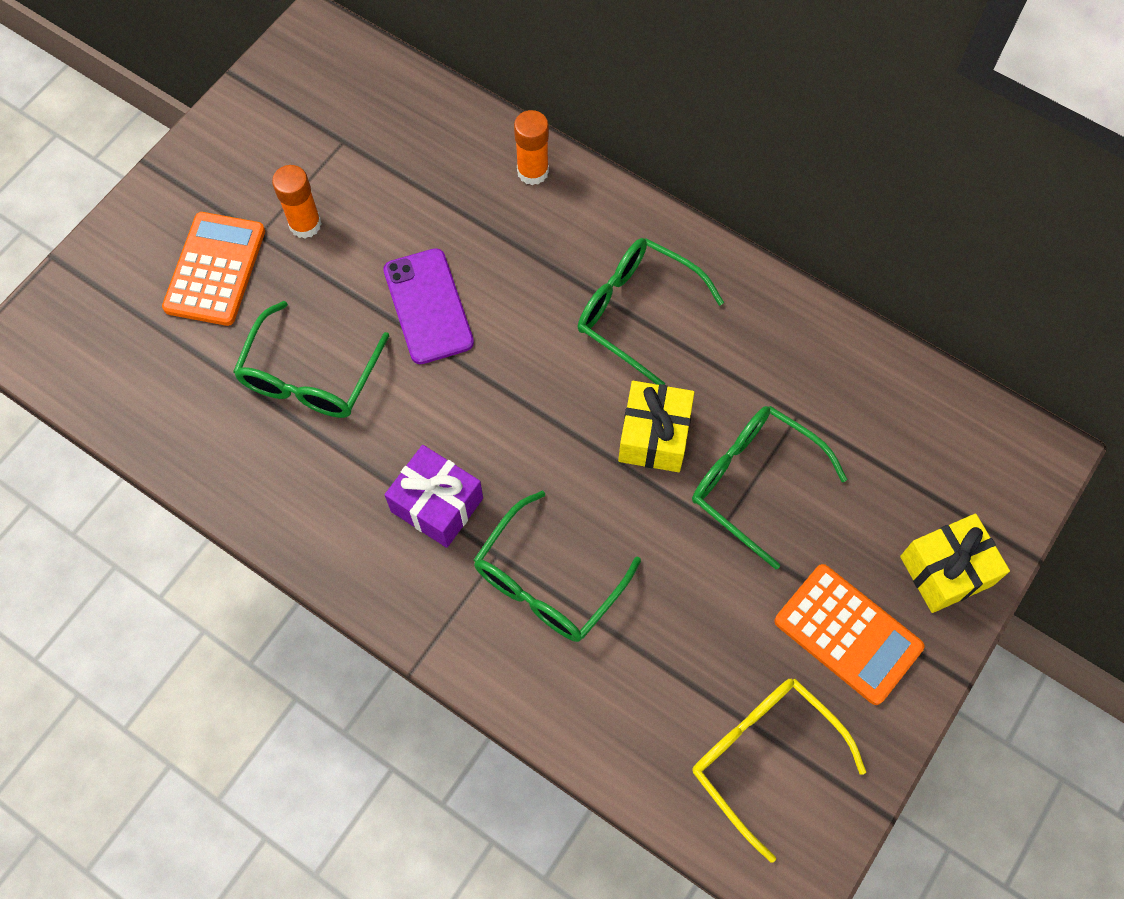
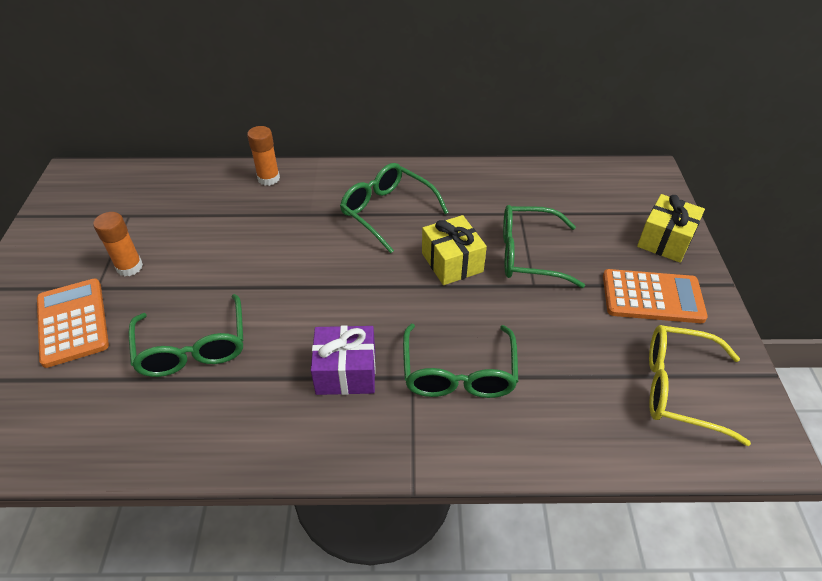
camera: 35 degrees left, 20 degrees down
purple phone [383,248,474,364] -> none
green glasses [578,238,724,385] -> green glasses turned 45 degrees clockwise [340,163,449,253]

